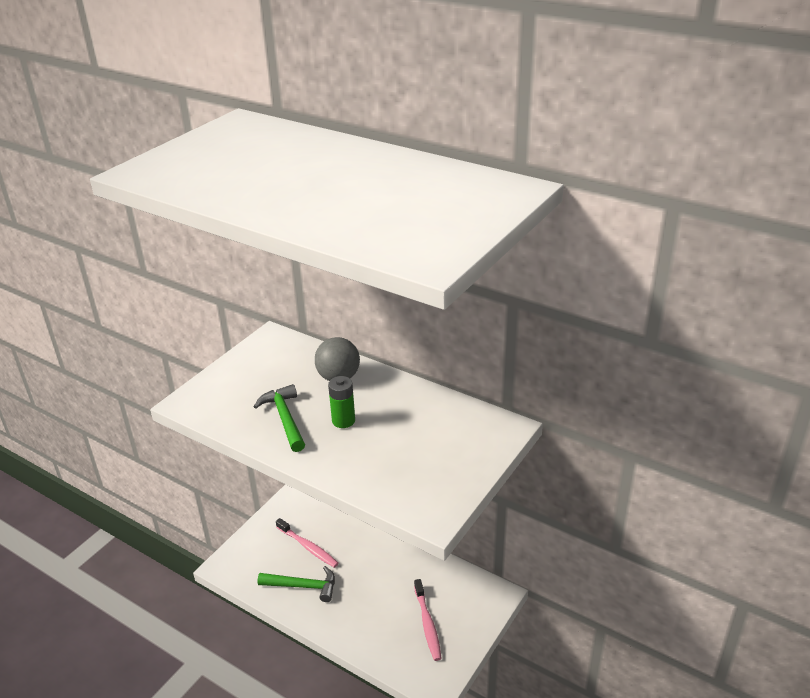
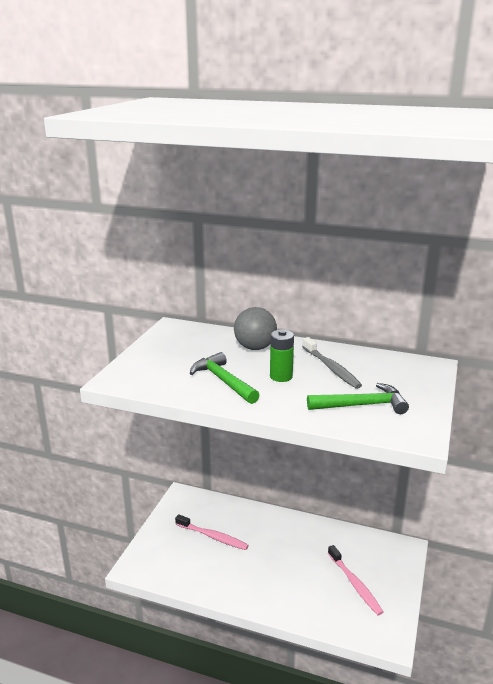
camera: 15 degrees left, 10 degrees down
green hammer [257,566,335,602] -> green hammer moved to [307,383,409,414]
none -> grey toothbrush [302,337,362,389]

